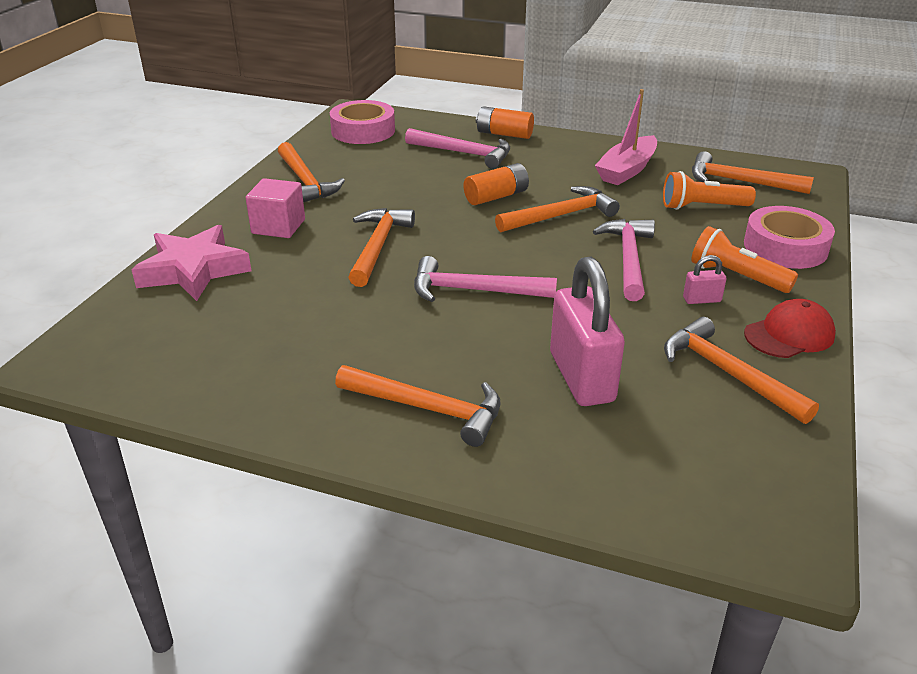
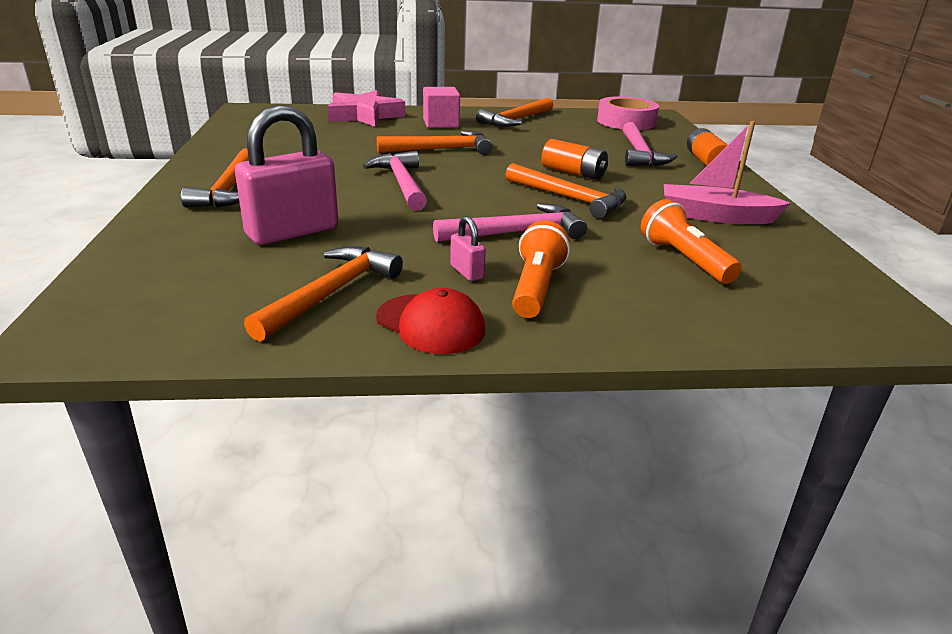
camera: 65 degrees right, 5 degrees down
orange hammer [692,151,814,194] -> none
pink tape [744,206,835,269] -> none

